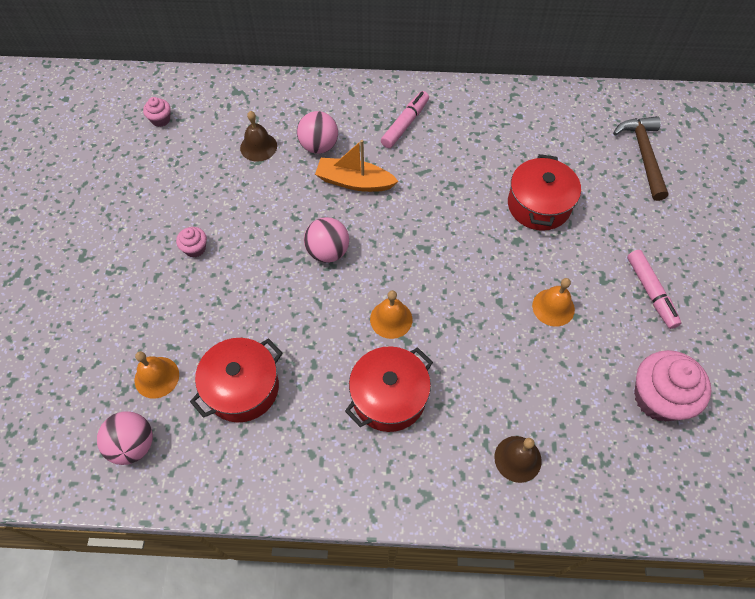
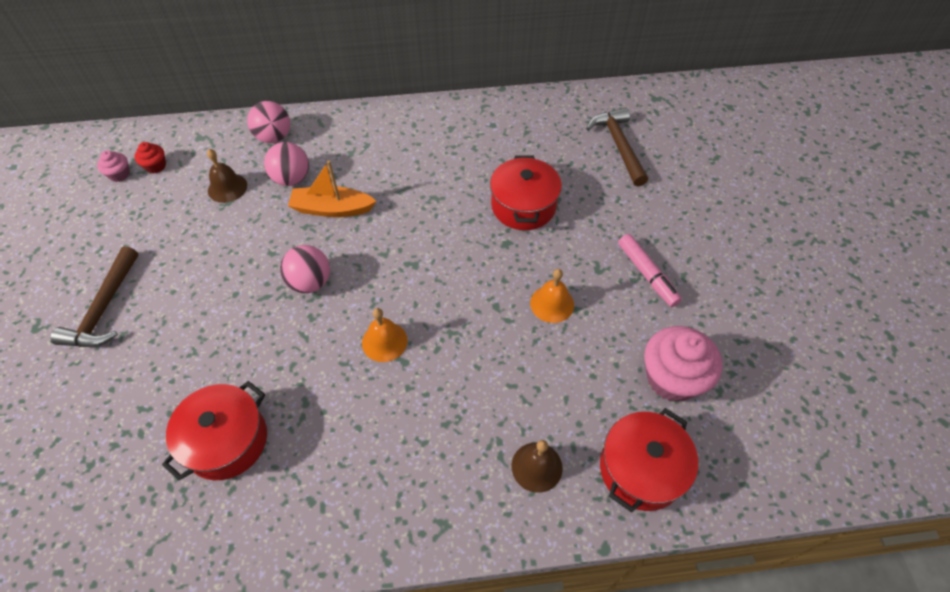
camera: 10 degrees left, 5 degrees down
pink ball [97,411,153,465] -> pink ball moved to [247,101,290,143]
orange bell [134,351,179,399] -> none
pink cupcake [176,227,207,257] -> none
red pot [345,346,433,432] -> red pot moved to [600,408,698,513]
pink marker [381,91,429,148] -> none
none -> brown hammer [50,246,138,347]
none -> red cupcake [134,142,166,173]

